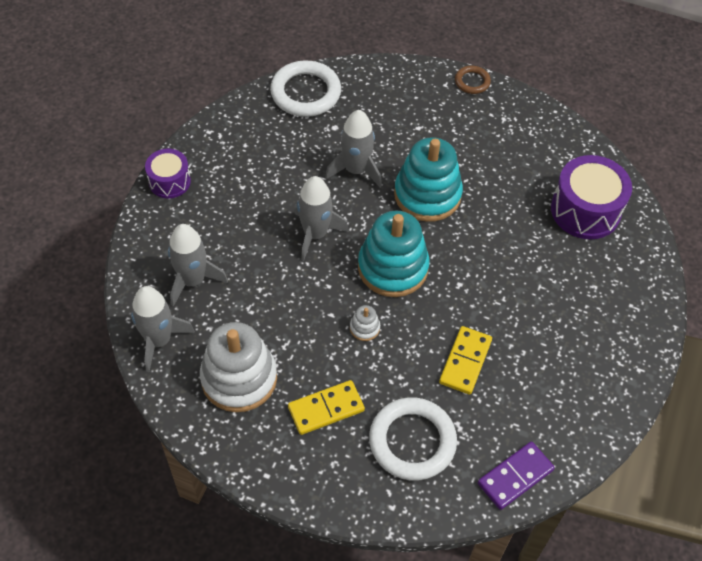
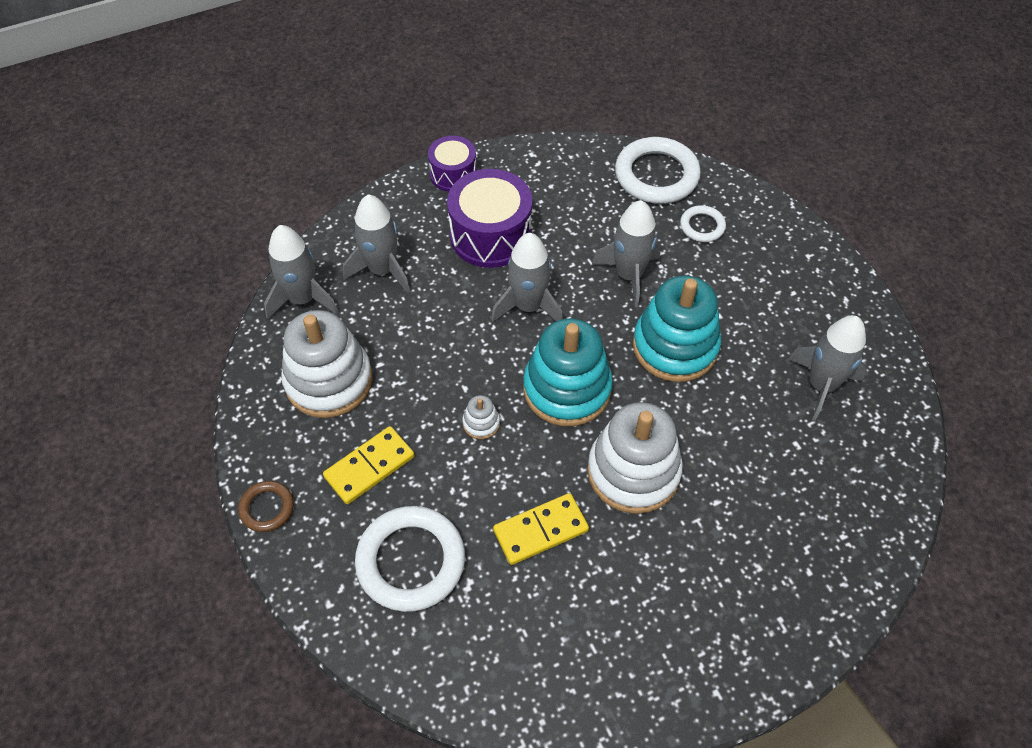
camera: 45 degrees right, 0 degrees up
yellow domino [288,380,365,435] -> yellow domino turned 60 degrees counterclockwise [323,426,415,504]
brown ring [455,66,491,94] -> brown ring moved to [238,481,294,532]
purple domino [478,442,555,510] -> none
purple drum [551,155,632,239] -> purple drum moved to [447,169,532,268]
none -> white stacking toy [587,402,683,514]
none -> white ring [680,205,726,242]
none -> grey rocket [789,315,866,421]

